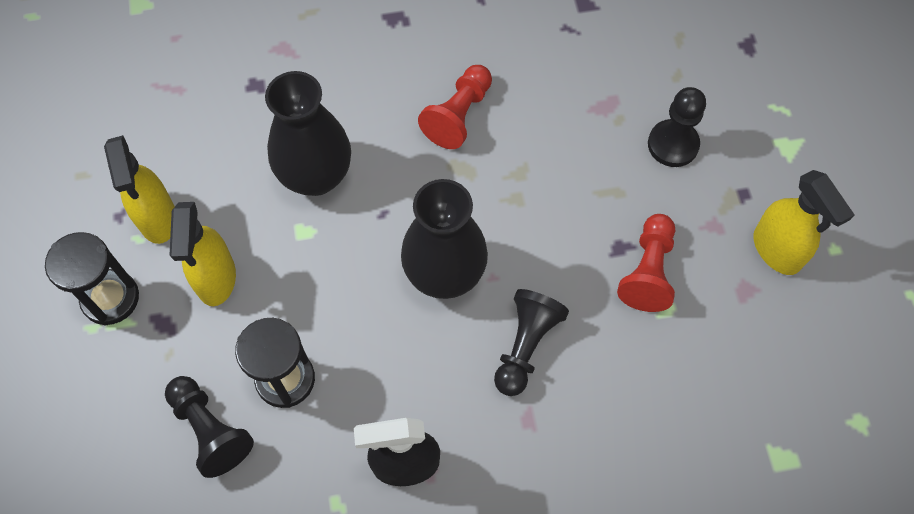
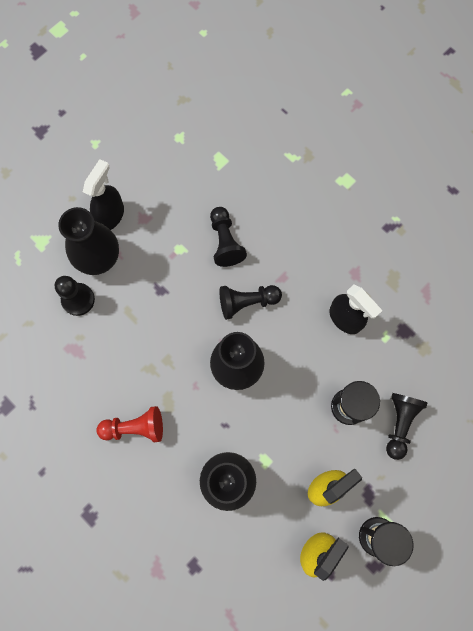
camera: 125 degrees left, 10 degrees up
red pawn [617,214,675,312] -> none
yellow spray bottle [753,170,855,275] -> black spray bottle [83,159,124,230]
none -> black vase [58,207,119,275]
none -> black pawn [210,207,247,267]

